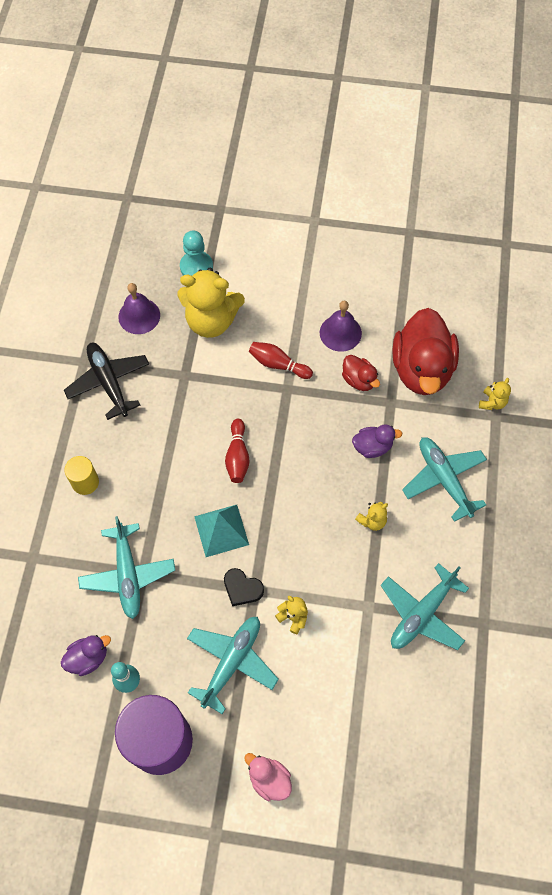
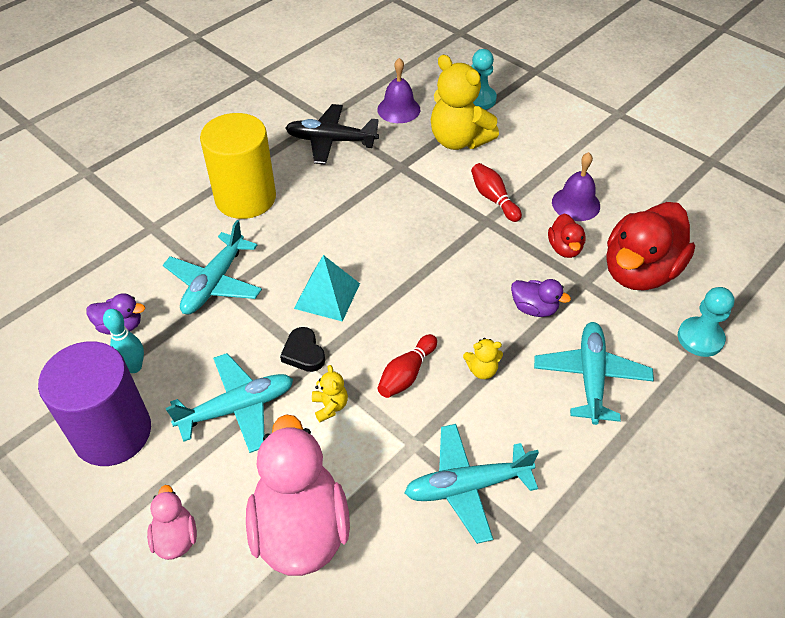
camera: 35 degrees right, 15 degrees down
black plane [64,343,149,420] -> black plane turned 90 degrees counterclockwise [285,104,379,165]
yellow cylinder [64,456,99,495] -> yellow cylinder [200,113,276,219], size x2.12
red bowling pin [225,419,250,483] -> red bowling pin moved to [377,334,437,398]
yellow teddy bear [479,378,511,410] -> turquoise pawn [678,287,734,357]
none -> pink duck [246,414,350,576]

